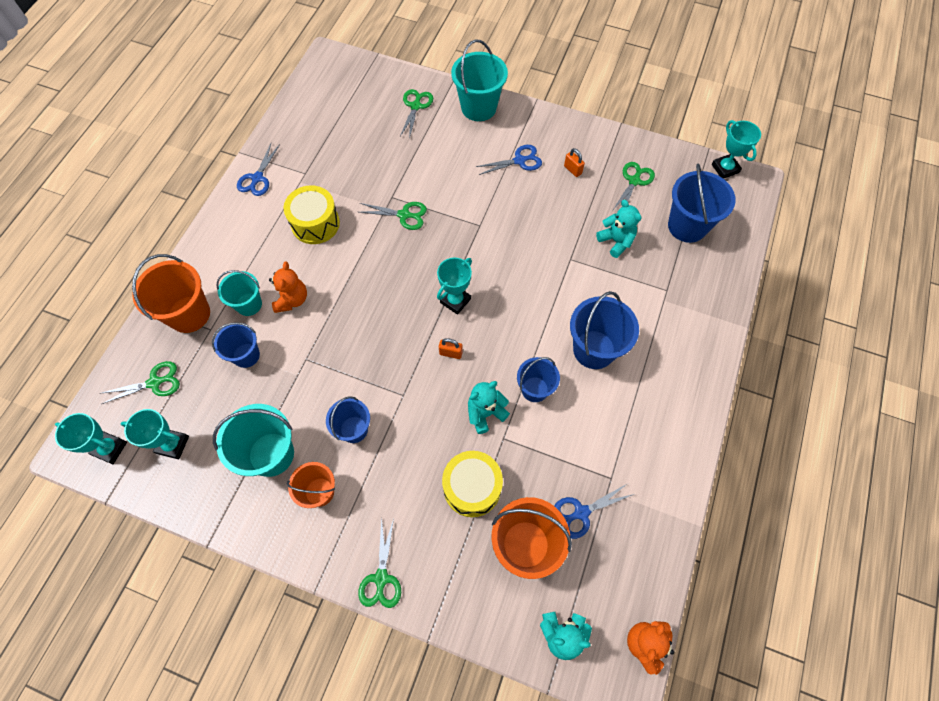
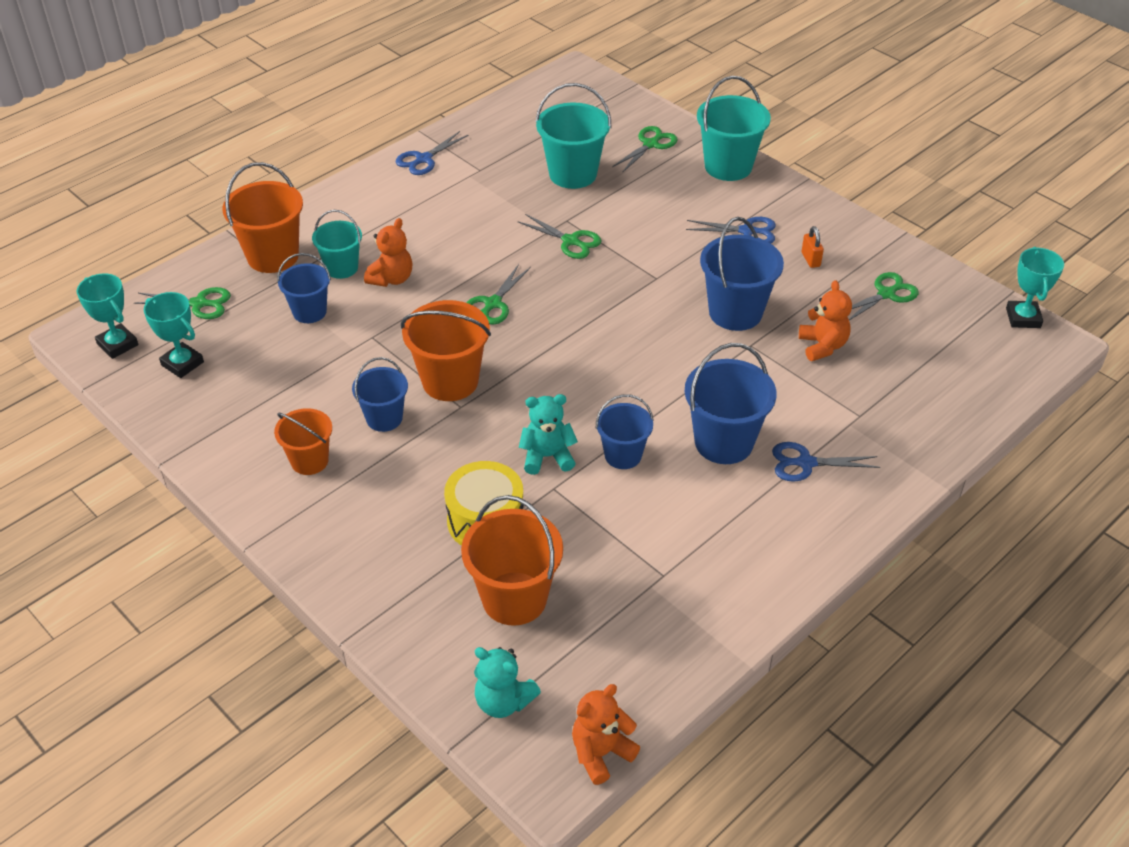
camera: 25 degrees right, 20 degrees down
turquoise bucket [213,404,294,477] -> turquoise bucket moved to [535,83,612,189]
yellow drum [283,185,340,244] -> none
green scissors [358,517,401,608] -> green scissors moved to [466,264,531,324]
turquoise trophy [437,258,472,315] -> none
orange padlock [439,338,463,359] -> none
blue scissors [554,484,634,539] -> blue scissors moved to [772,442,880,482]
turquoise teddy bear [596,200,641,258] -> orange teddy bear [799,280,852,361]
blue bucket [668,163,736,243] -> blue bucket moved to [700,217,784,331]
none -> orange bucket [401,300,491,401]

